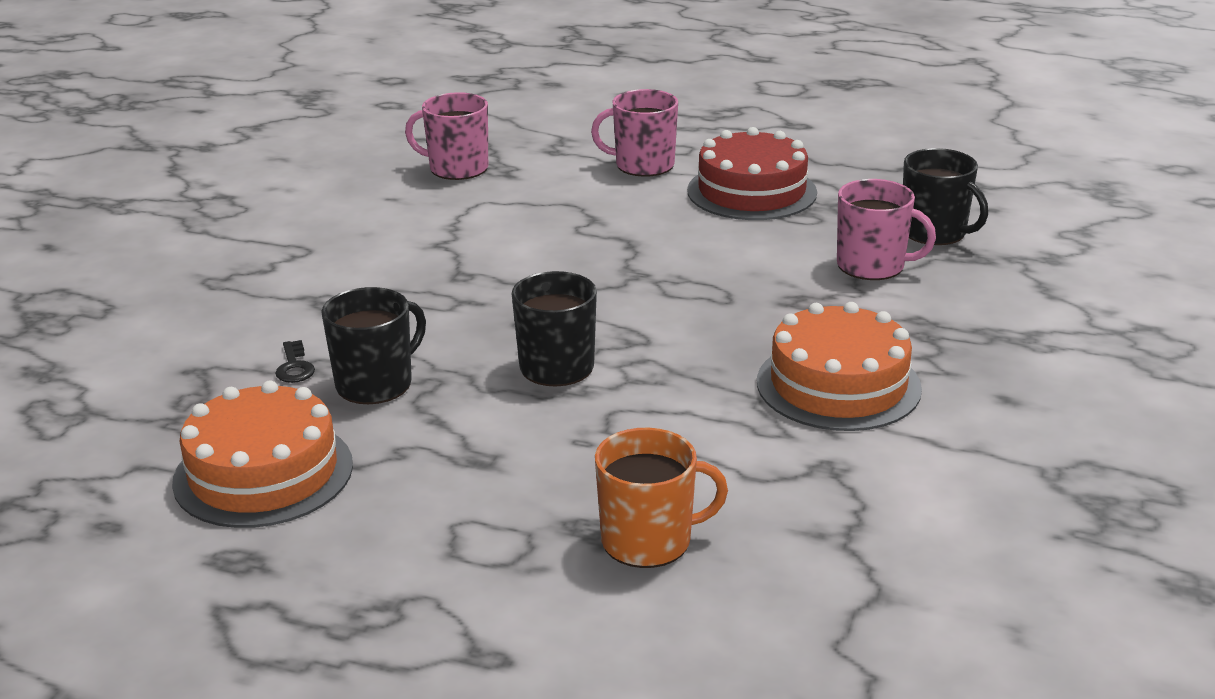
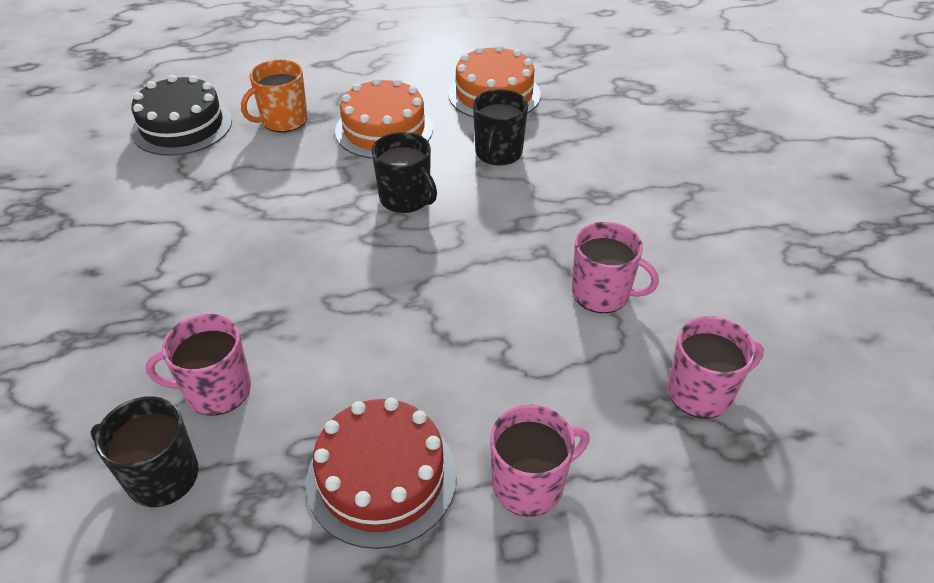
camera: 150 degrees right, 15 degrees up
black key [275,340,315,383] -> none
orange cake [757,302,922,431] -> orange cake moved to [335,77,433,159]
none -> black cake [131,75,232,156]
none -> pink mug [572,222,659,313]

